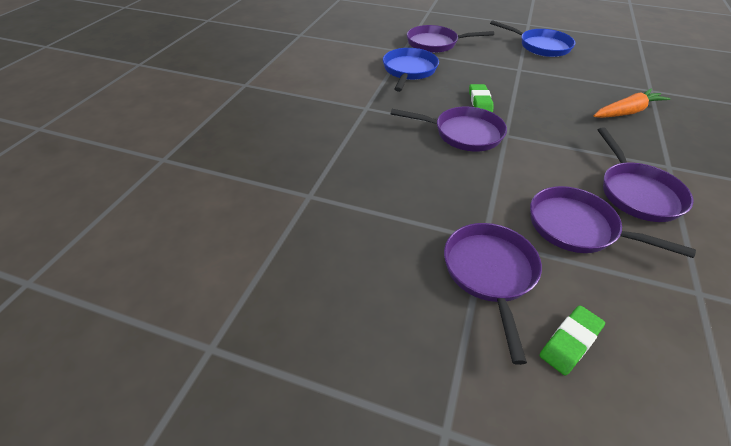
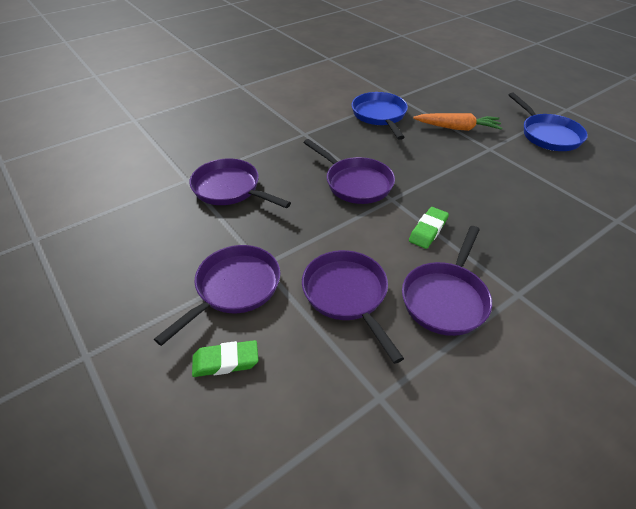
camera: 35 degrees right, 0 degrees up
blue pan [383,48,439,92] -> blue pan turned 60 degrees counterclockwise [352,92,408,140]
purple pan [407,25,494,53] -> purple pan moved to [189,158,291,208]
green eraser [469,84,494,113] -> green eraser moved to [409,207,449,249]
orange carrot [594,89,671,118] -> orange carrot moved to [413,113,502,131]

